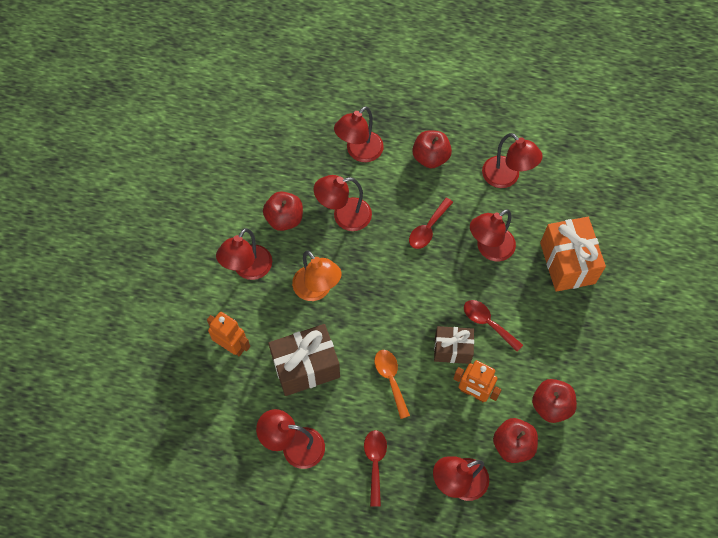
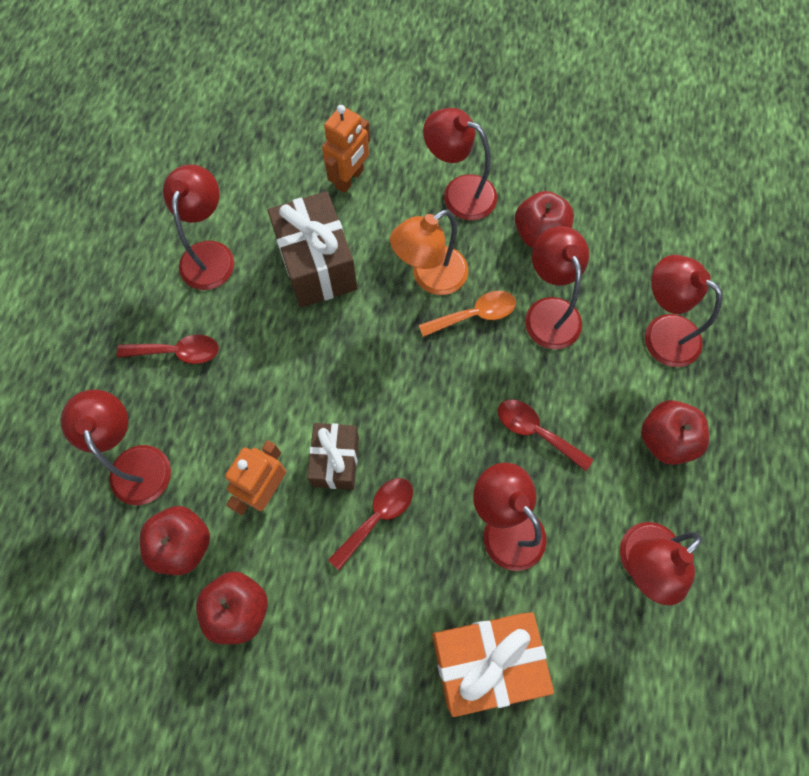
camera: 90 degrees right, 5 degrees up
orange spoon [375,350,410,419] -> orange spoon moved to [419,291,516,337]

